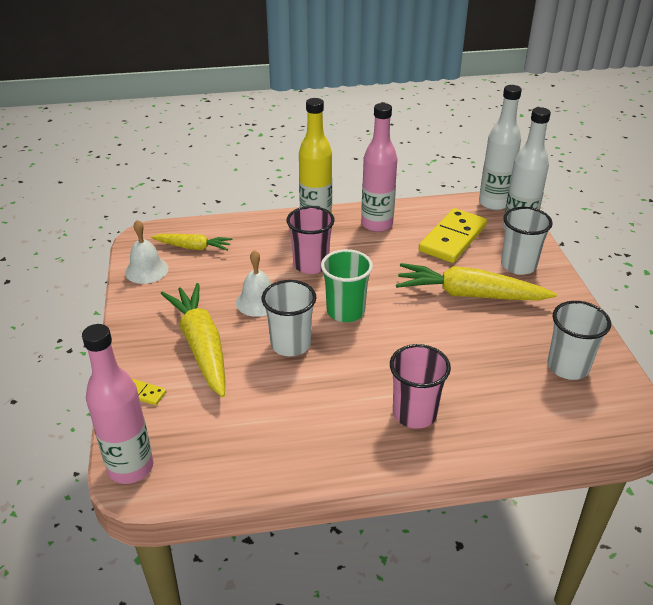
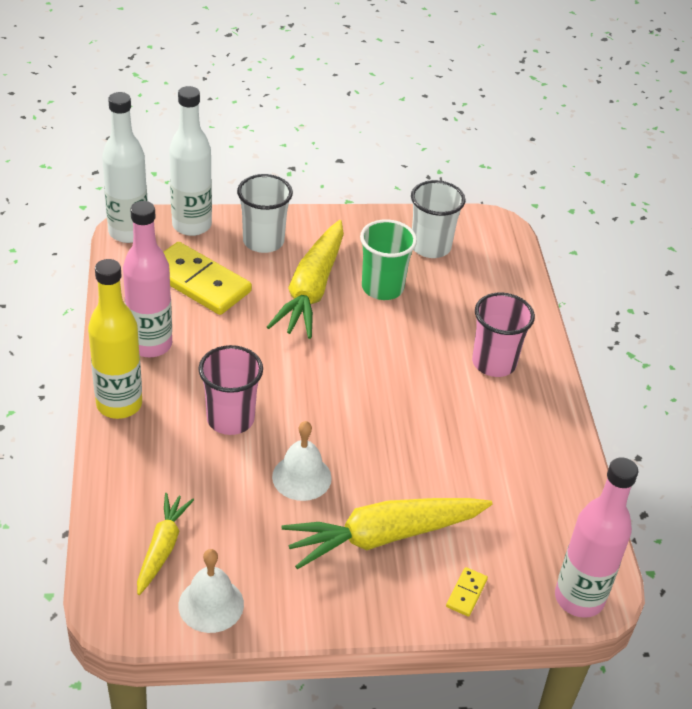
camera: 90 degrees left, 5 degrees up
white cup [262,280,316,356] -> none
green cup [321,249,373,322] -> green cup moved to [360,219,417,300]

